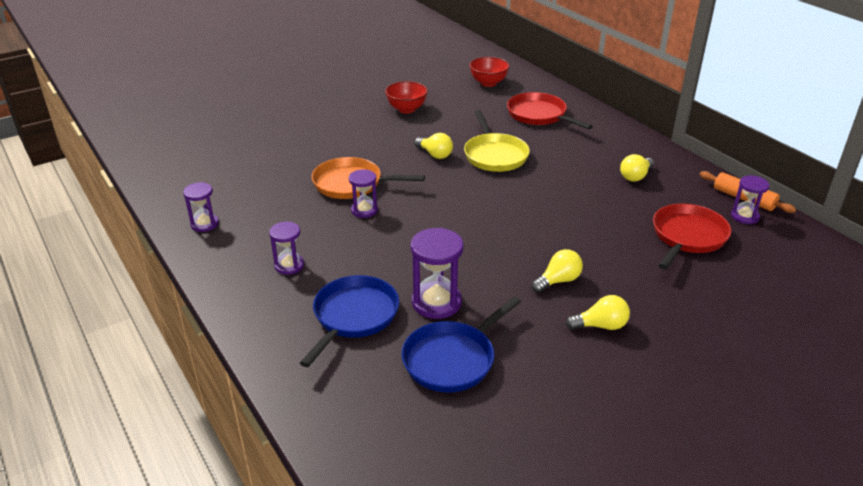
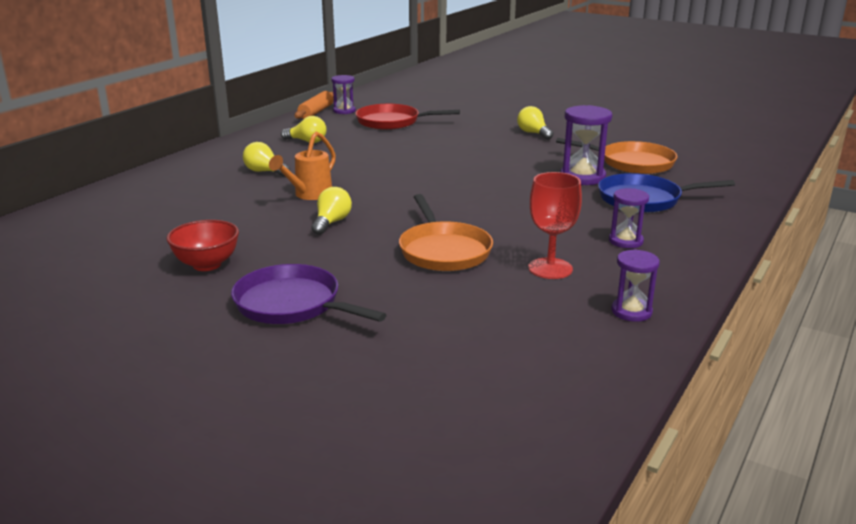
camera: 115 degrees left, 10 degrees down
purple hourglass [349,169,378,218] -> none
blue pan [401,296,521,392] -> orange pan [556,138,677,174]
yellow pan [464,110,530,172] -> orange watering can [269,132,336,200]
red bowl [469,57,510,87] -> none
red pan [507,92,593,129] -> none
yellow light bulb [532,249,583,292] -> yellow light bulb moved to [243,142,290,177]
none -> purple pan [231,264,387,324]
none -> red goblet [528,172,582,279]

